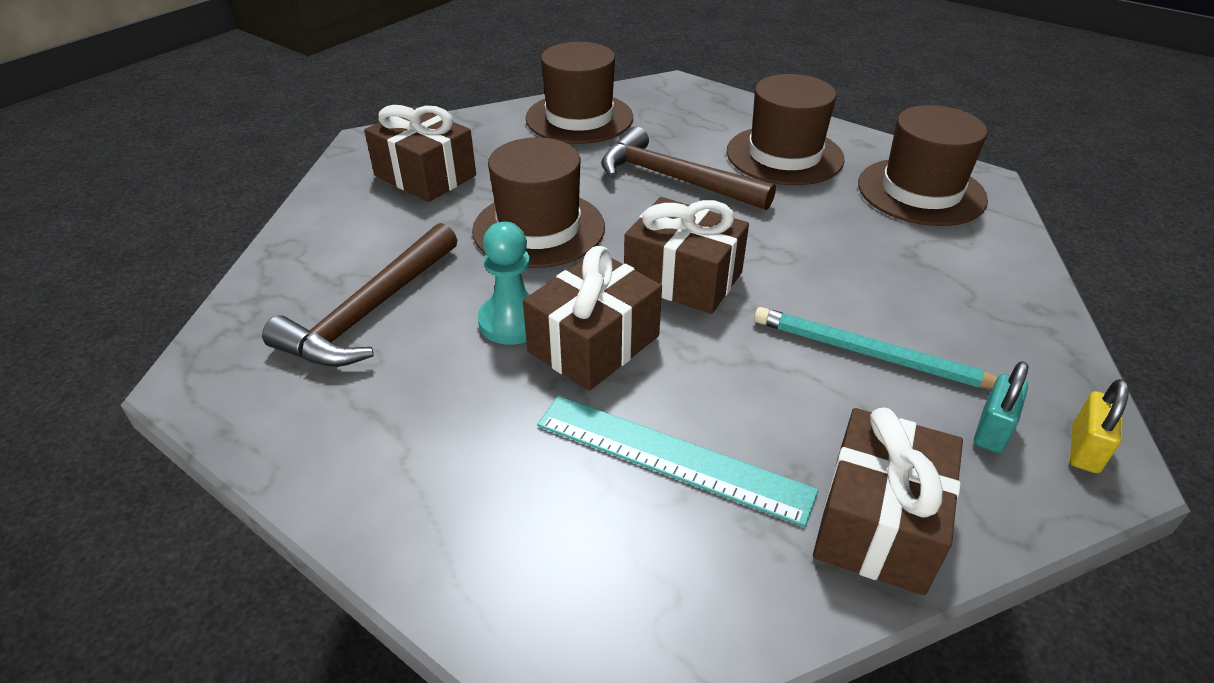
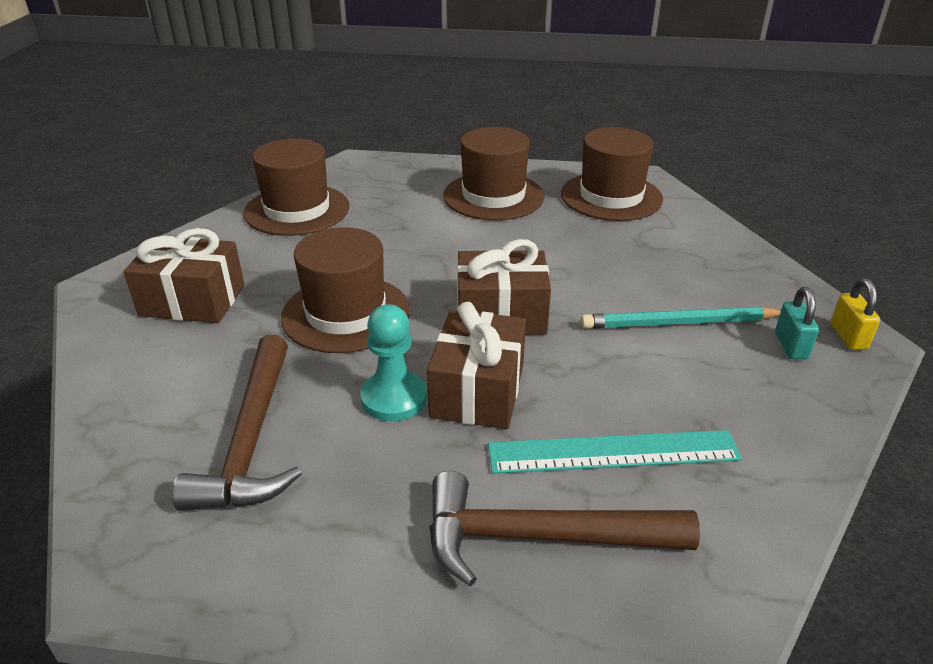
camera: 30 degrees left, 5 degrees down
brown hammer [601,126,776,210] -> brown hammer moved to [429,471,700,587]
brown gift [813,407,963,595] -> none

